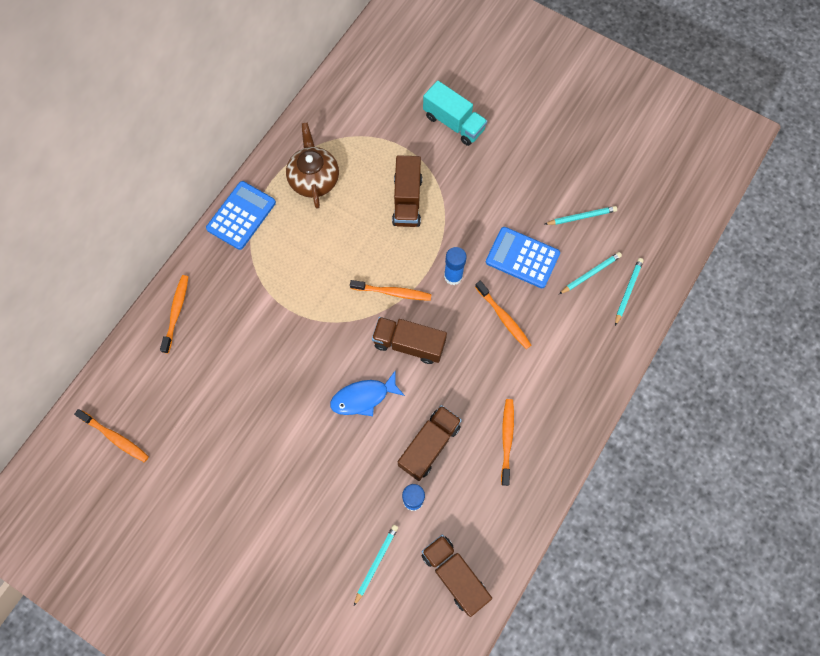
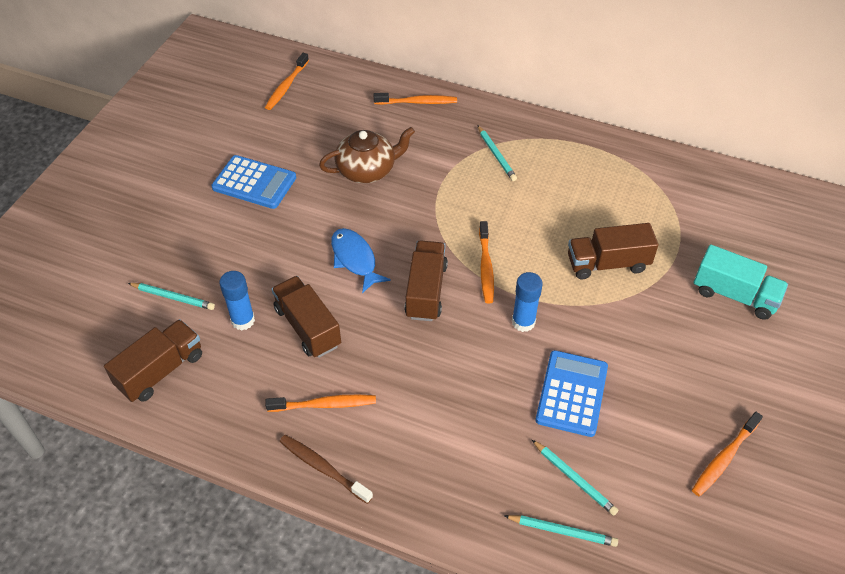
camera: 80 degrees right, 20 degrees down
blue calculator [206,181,276,250] -> blue calculator moved to [211,155,296,209]
brown teapot [286,123,339,209] -> brown teapot moved to [319,127,415,183]
brown truck [398,405,462,481] -> brown truck turned 150 degrees counterclockwise [272,276,341,358]
turquoise truck [423,80,487,146] -> turquoise truck turned 90 degrees counterclockwise [694,244,788,320]
orange toothbrush [475,281,531,349] -> orange toothbrush moved to [692,412,763,496]
turquoise pencil [544,206,617,225] -> turquoise pencil moved to [478,126,517,181]
none -> brown toothbrush [280,435,373,504]

